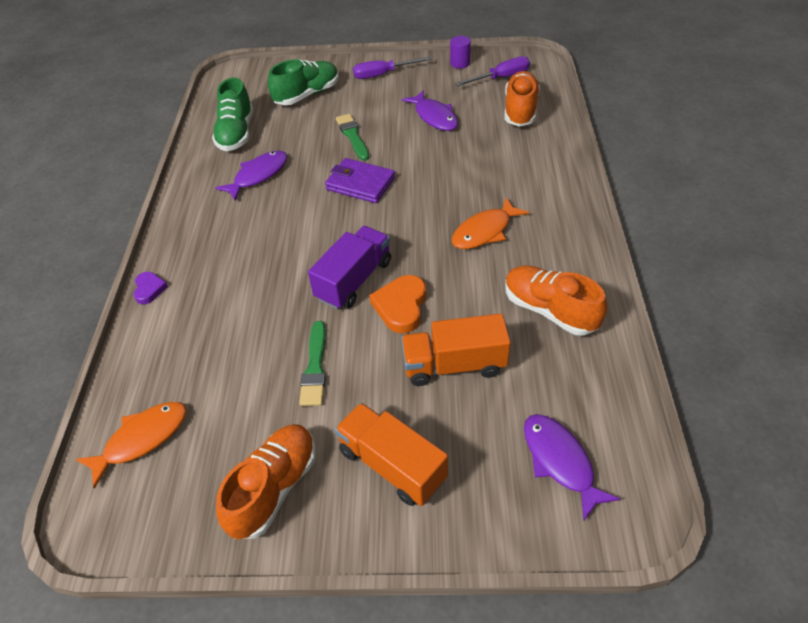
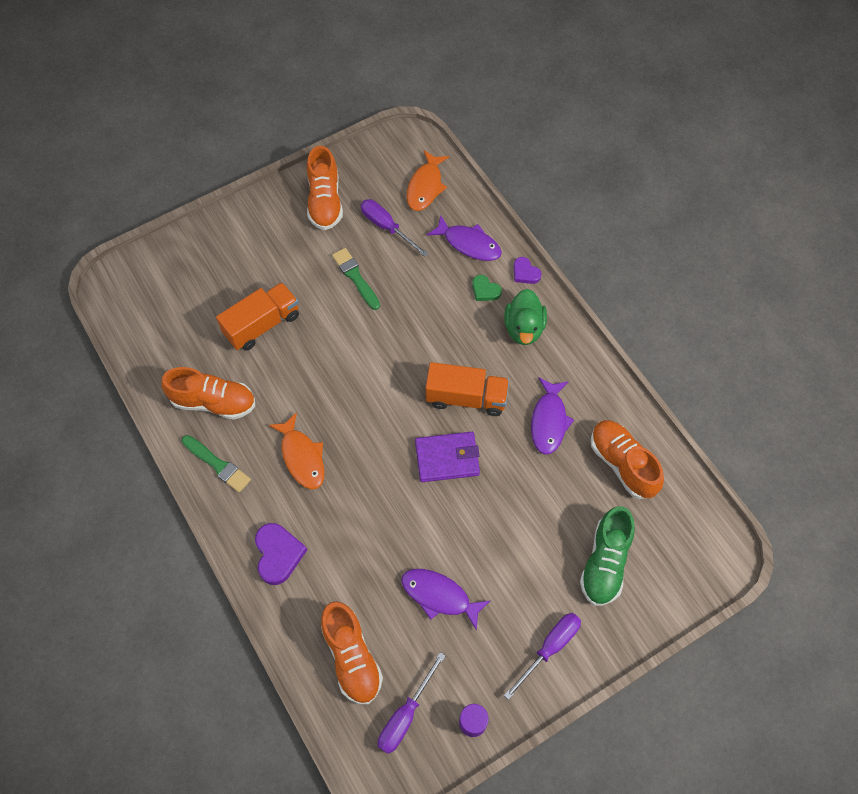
camera: 145 degrees right, 15 degrees up
green shoe [212,78,253,151] -> orange shoe [591,420,664,499]
purple truck [308,226,391,310] -> none
orange truck [335,403,448,506] -> orange truck moved to [426,362,509,416]
green brush [336,114,369,161] -> green brush moved to [182,435,251,493]
orange heart [369,275,426,333] -> none
orange fish [452,198,529,249] -> orange fish turned 135 degrees clockwise [269,412,325,490]
purple fish [524,414,620,520] -> purple fish moved to [427,215,502,261]
none -> purple heart [255,523,307,585]
none -> purple screwdriver [361,199,429,257]
none -> green heart [472,275,502,301]
none -> green duck [504,289,547,345]

